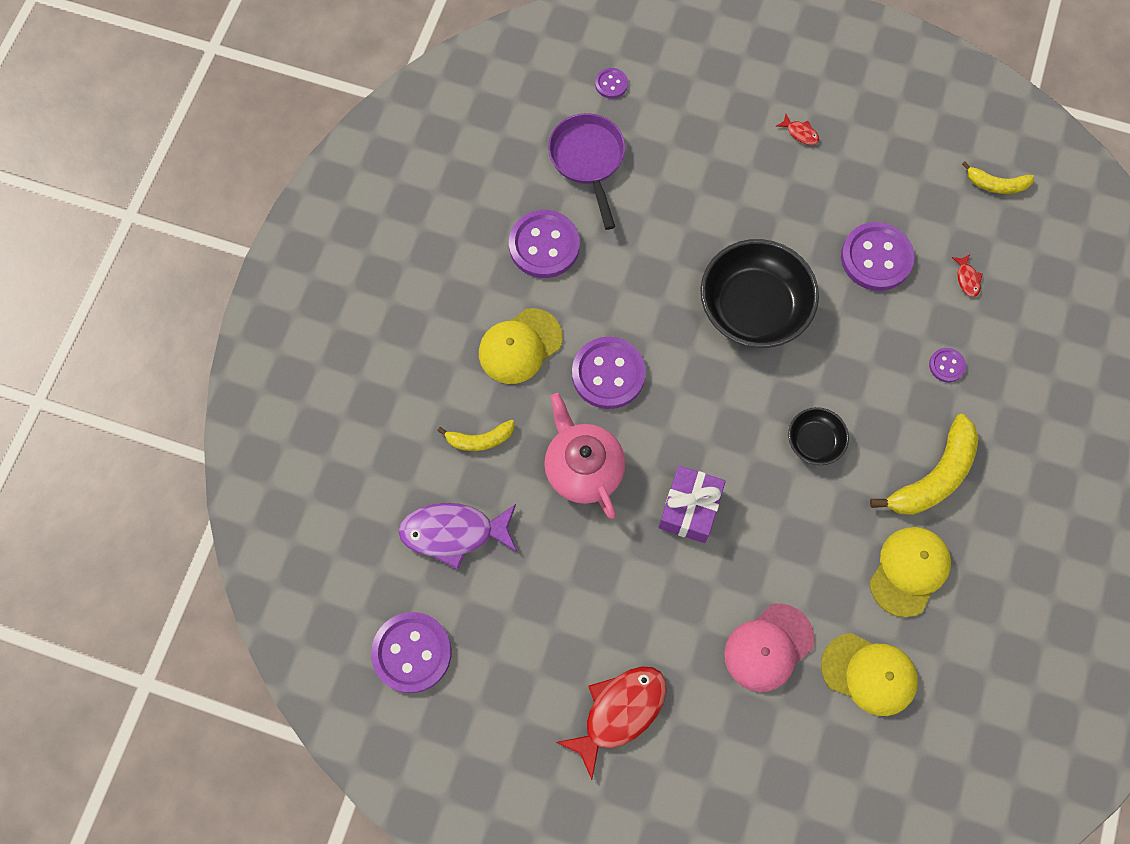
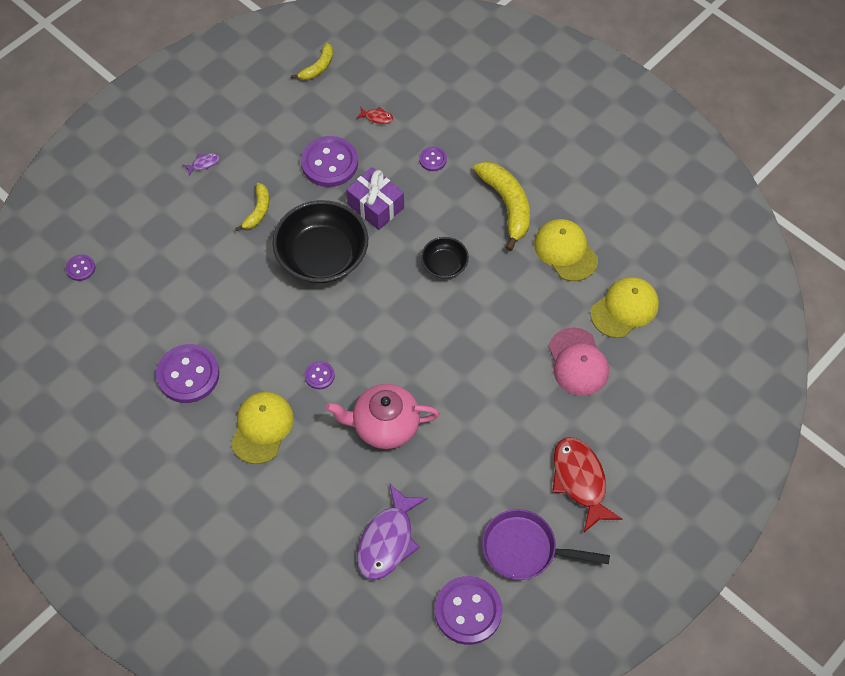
camera: 65 degrees left, 10 degrees down
yellow banana [437,420,514,451] -> yellow banana moved to [235,183,269,231]
yellow cap [479,308,562,384] -> yellow cap turned 150 degrees counterclockwise [231,392,294,464]
purple pan [548,113,625,230] -> purple pan moved to [482,509,610,580]
purple button [572,337,646,409] -> purple button [305,361,335,389], size x0.48
purple gift [658,466,726,543] -> purple gift moved to [346,167,404,230]
red fish [776,114,819,145] -> purple fish [183,153,220,176]

